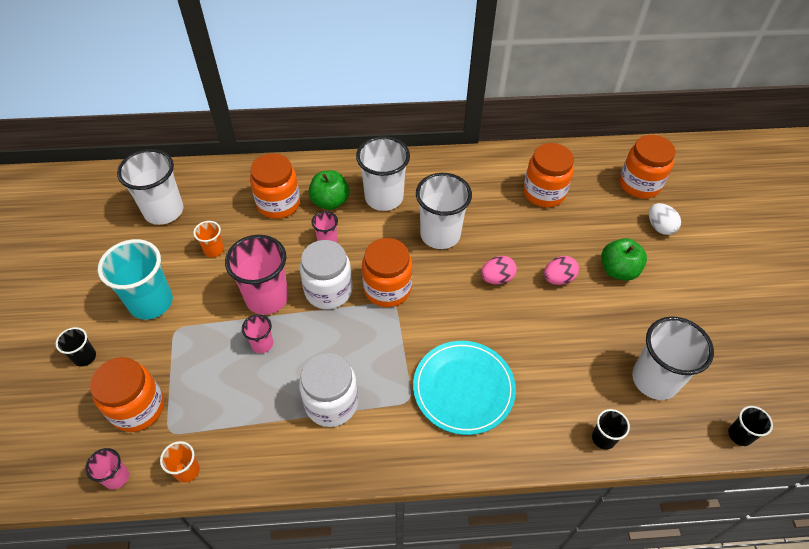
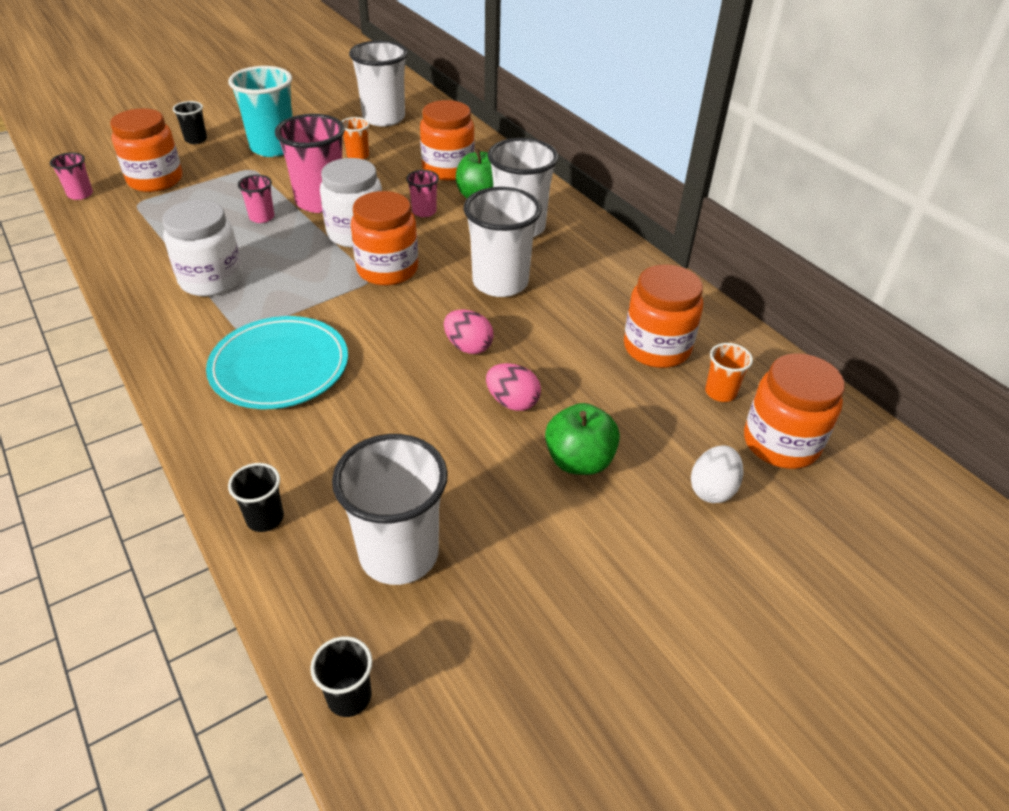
camera: 60 degrees right, 10 degrees down
orange cup [160,441,200,483] -> orange cup moved to [705,343,753,402]

